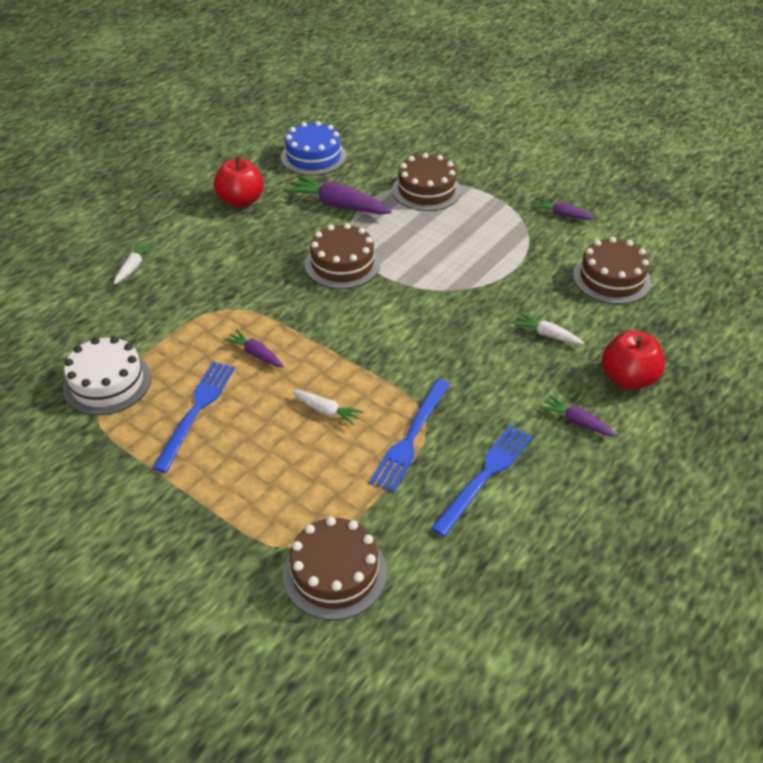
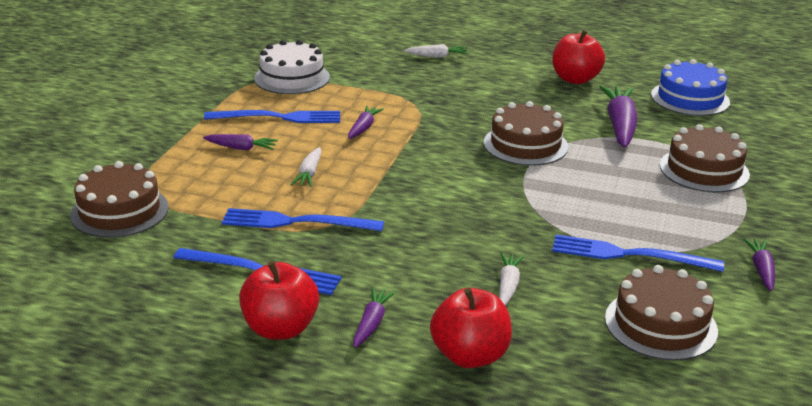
camera: 70 degrees right, 15 degrees down
none -> purple carrot [203,134,278,150]
none -> red apple [239,261,319,340]
none -> blue fork [552,234,724,272]

